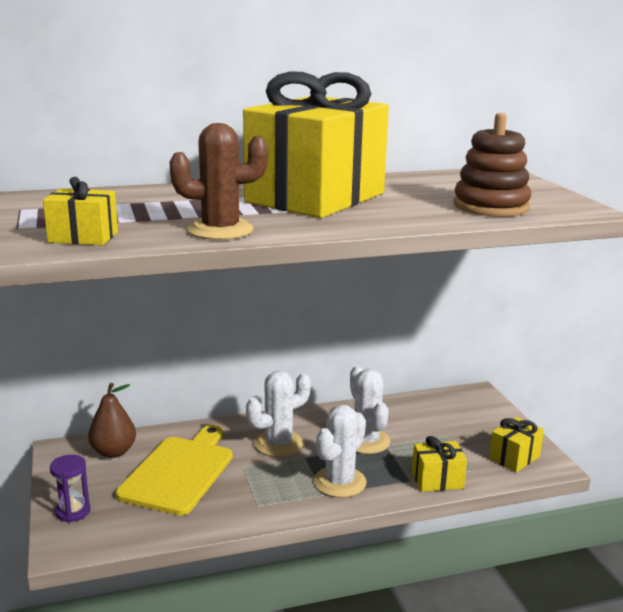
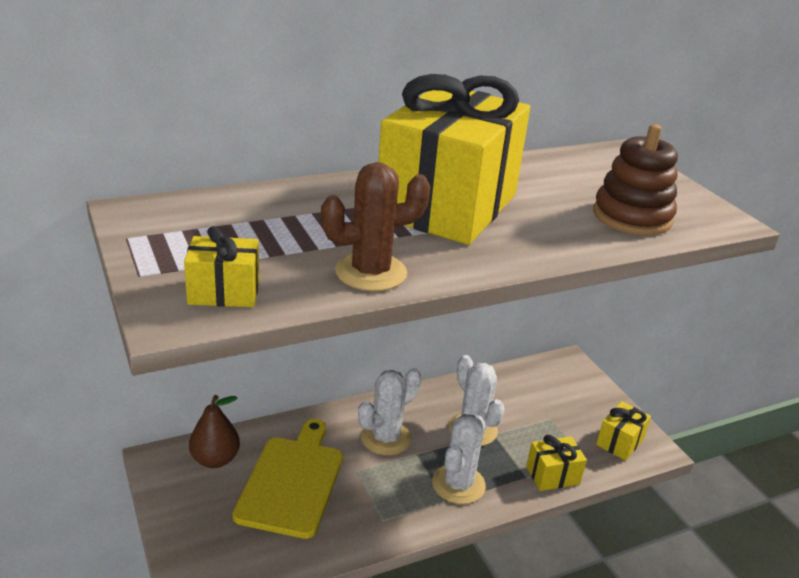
camera: 10 degrees left, 10 degrees up
purple hourglass [50,455,90,523] -> none

